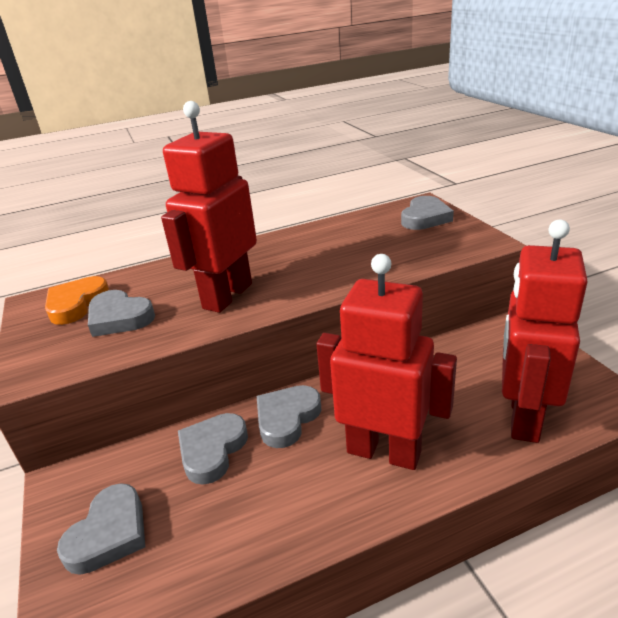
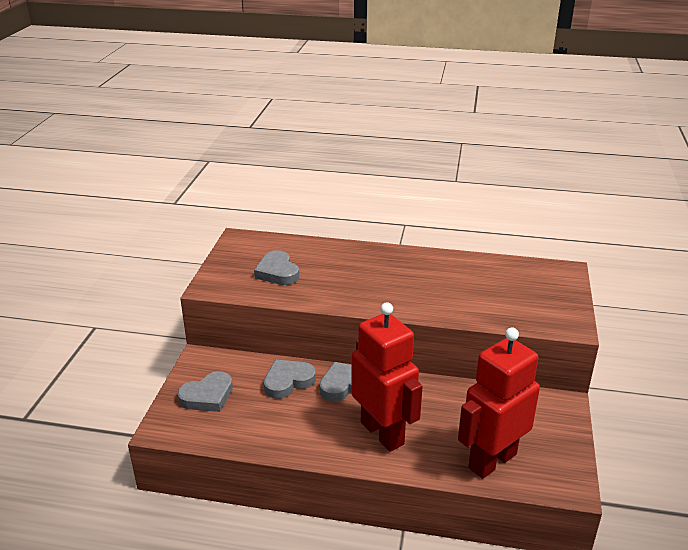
camera: 30 degrees right, 0 degrees up
orange heart [45,276,109,325] -> none
red robot [161,101,257,313] -> none
grey heart [401,196,454,230] -> none

